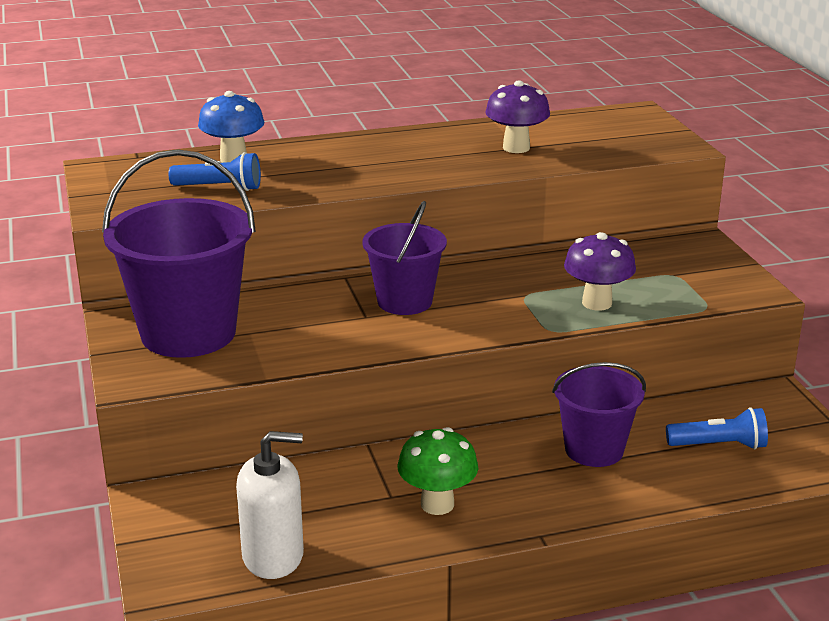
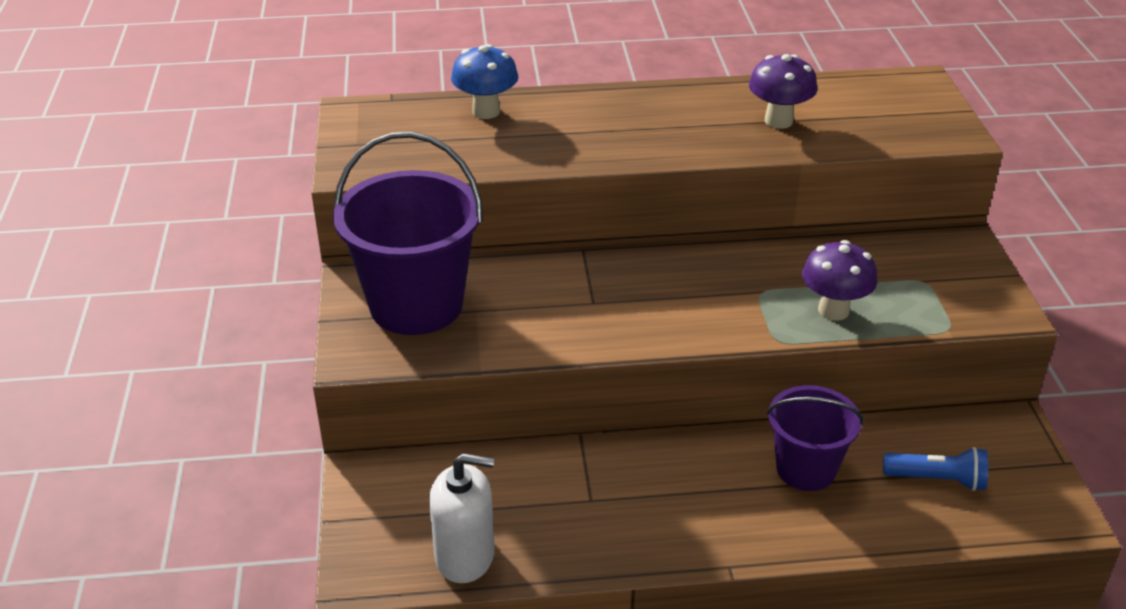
camera: 10 degrees right, 10 degrees up
blue flashlight [168,152,261,191] -> none
purple bucket [362,201,447,315] -> none
green mushroom [398,427,478,515] -> none

